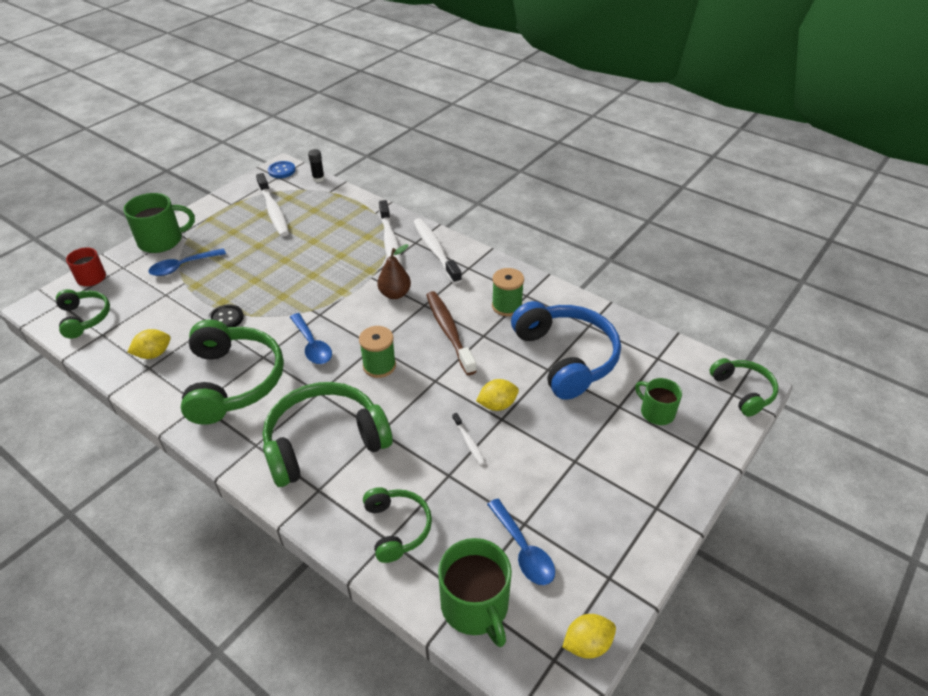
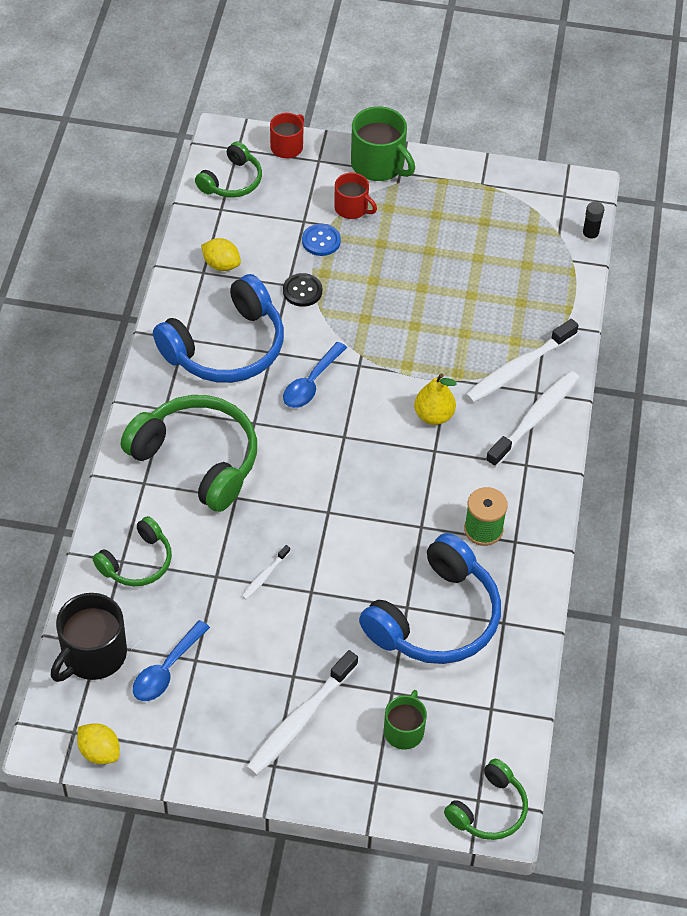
camera: 60 degrees right, 10 degrees up
blue spoon [149,248,226,276] -> red mug [334,173,377,219]
green headphones [181,319,284,425] -> blue headphones [153,274,284,383]
white toothbrush [256,173,289,237] -> white toothbrush moved to [246,650,358,776]
blue button [268,161,296,178] -> blue button moved to [302,224,341,256]
green spool [359,326,396,378] -> none
brown pear [377,244,411,299] -> yellow pear [414,373,457,425]
brown toothbrush [426,291,477,375] -> none
green mug [438,538,512,647] -> black mug [51,593,127,682]
yellow lemon [476,379,519,411] -> none

